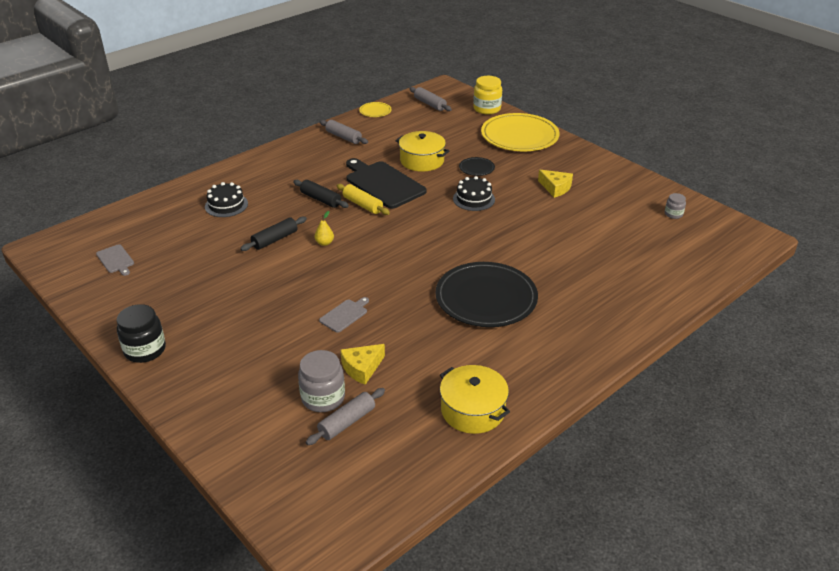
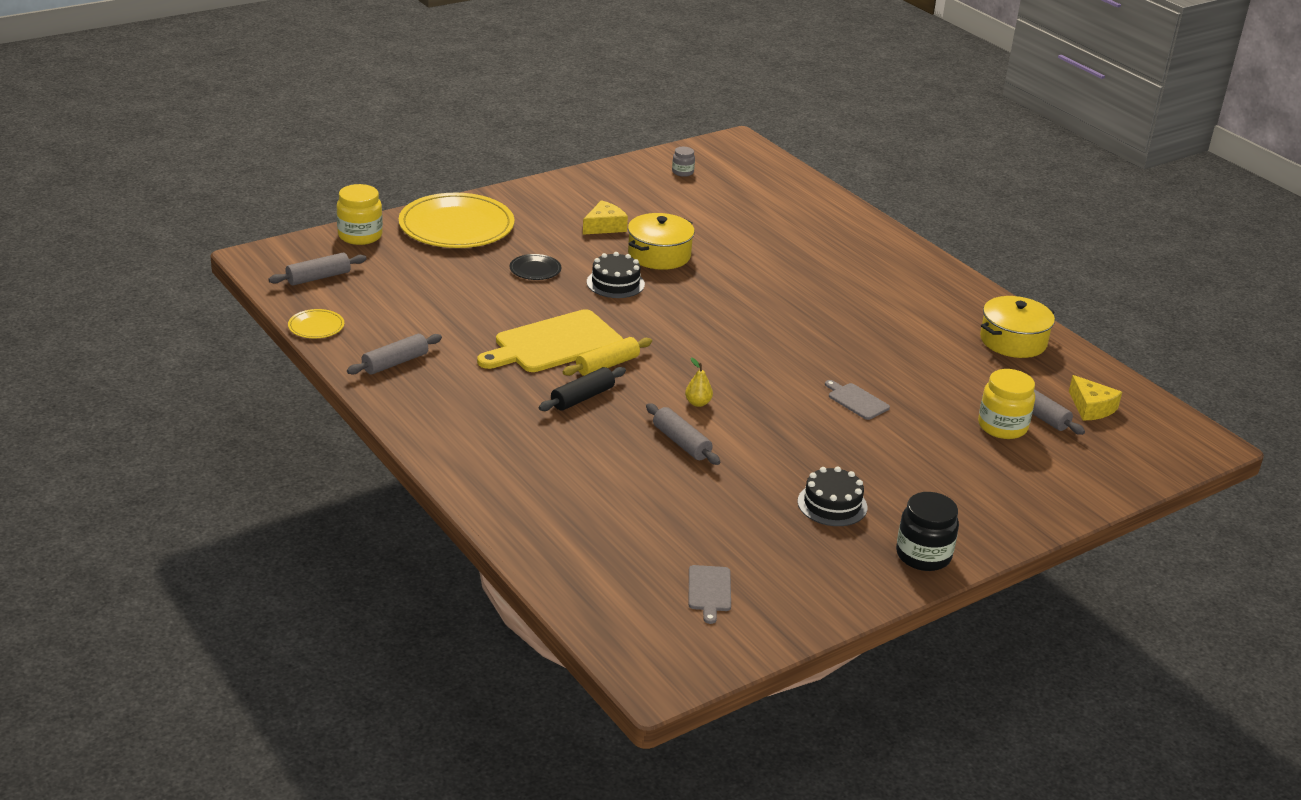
camera: 85 degrees left, 5 degrees down
grey cutting board [96,244,134,276] -> grey cutting board turned 120 degrees clockwise [689,565,731,624]
black cake [205,182,248,217] -> black cake moved to [797,466,867,526]
black rolling pin [240,217,307,251] -> grey rolling pin [646,403,720,465]
grey jar [298,350,345,412] -> yellow jar [978,369,1035,439]
yellow cheese [340,344,385,385] -> yellow cheese moved to [1069,375,1122,421]
black cutting board [346,158,427,209] -> yellow cutting board [477,309,623,372]
yellow pot [395,131,449,172] -> yellow pot moved to [628,213,695,270]
black plate [435,262,538,327] -> none

